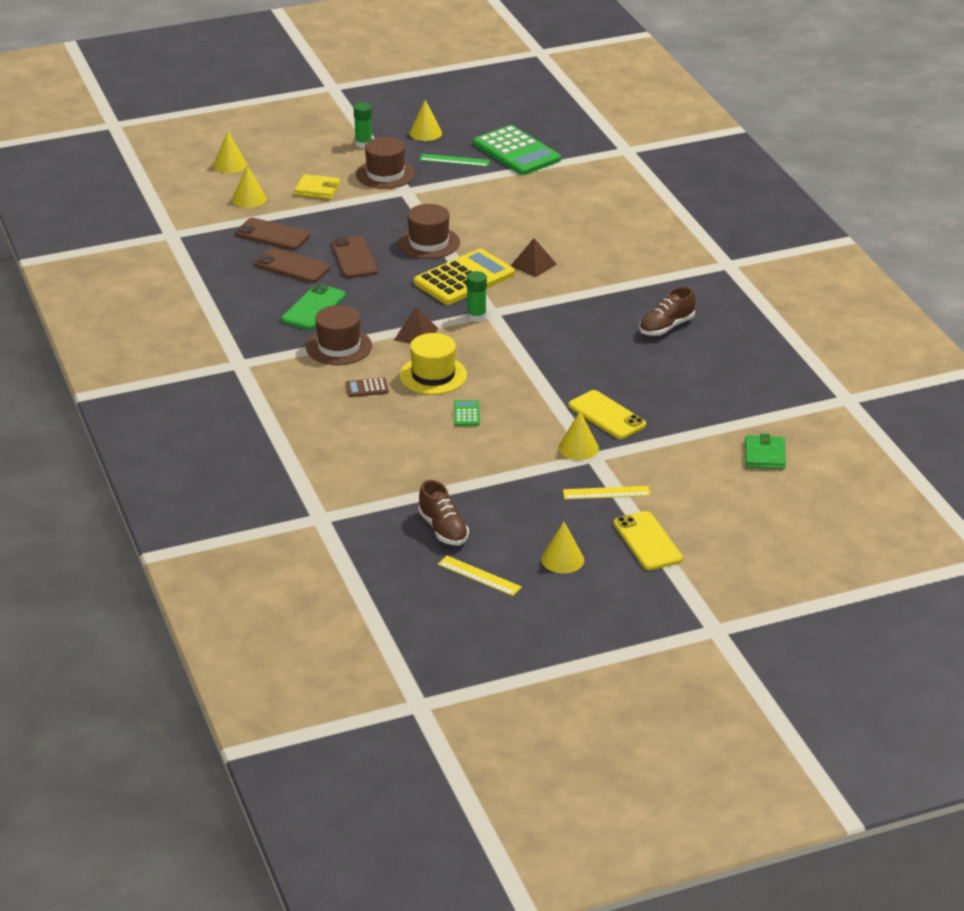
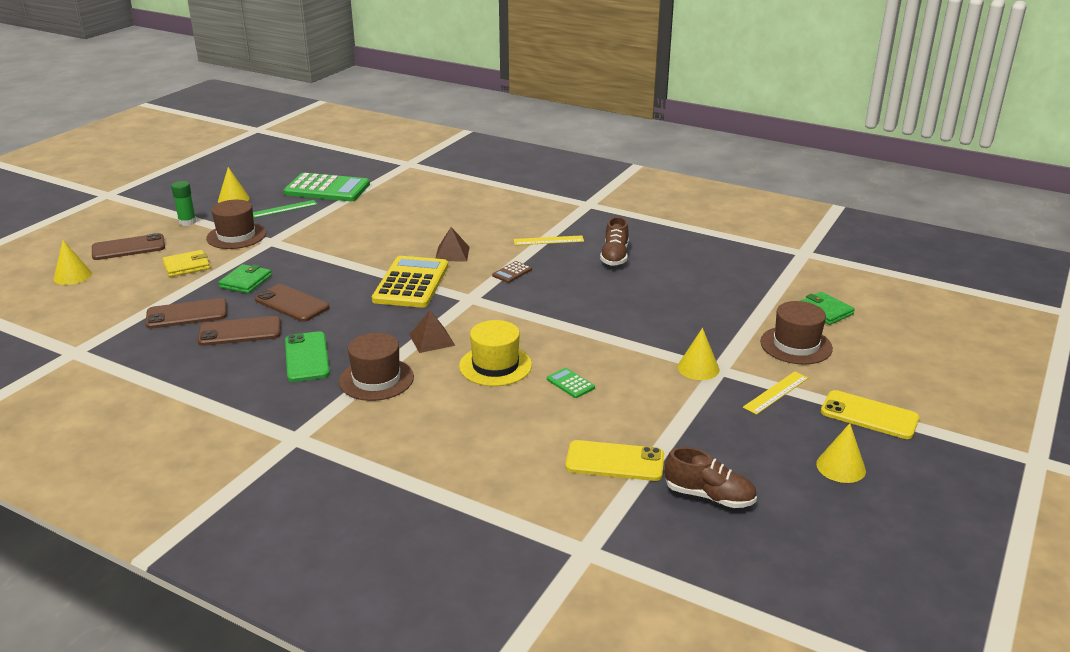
camera: 40 degrees left, 5 degrees down
yellow cone [232,165,267,208] -> none
brown calculator [346,378,389,397] -> brown calculator moved to [492,261,532,283]
brown hat [398,204,460,259] -> brown hat moved to [760,301,833,365]
yellow ruler [438,556,522,596] -> yellow ruler moved to [513,235,584,245]
green glue stick [467,271,487,322] -> none
yellow phone [568,390,646,439] -> yellow phone moved to [566,440,664,481]
none -> brown phone [92,233,165,260]
none -> green wallet [218,264,272,293]

